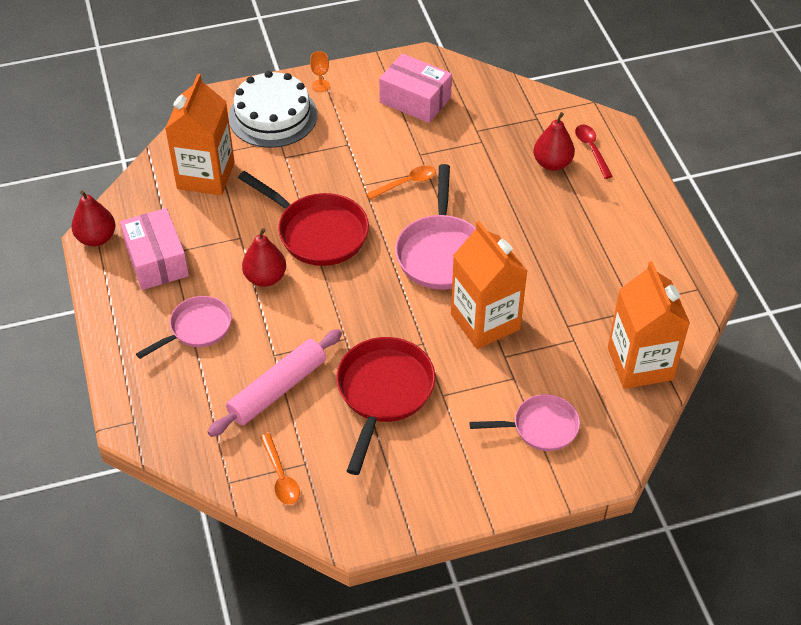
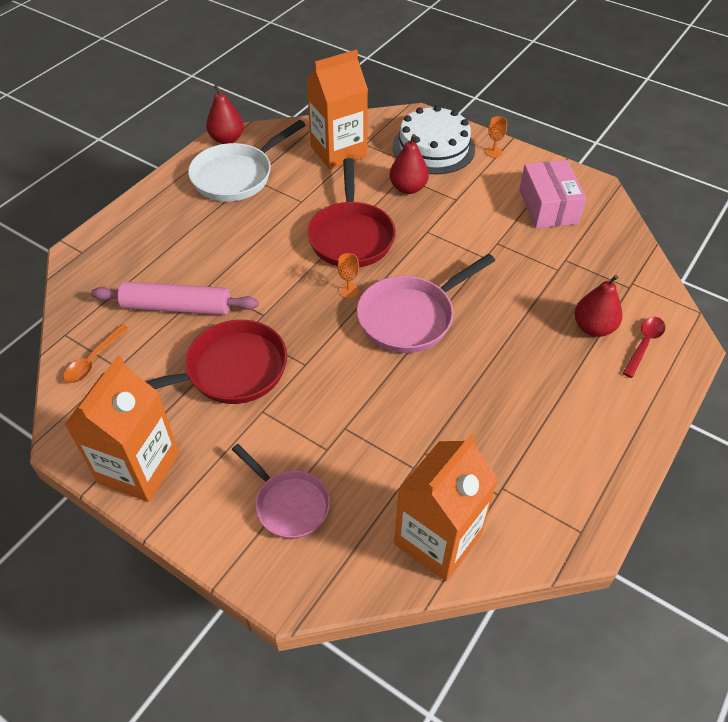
camera: 50 degrees right, 0 degrees up
pink box [120,208,189,290] -> white pan [188,120,305,201]
pink pan [136,296,231,359] -> none
red pear [242,228,286,287] -> red pear moved to [389,134,429,194]
orange spoon [366,165,436,200] -> none
orange carton [451,221,528,349] -> orange carton moved to [65,356,179,502]
none -> orange goblet [338,253,359,298]

